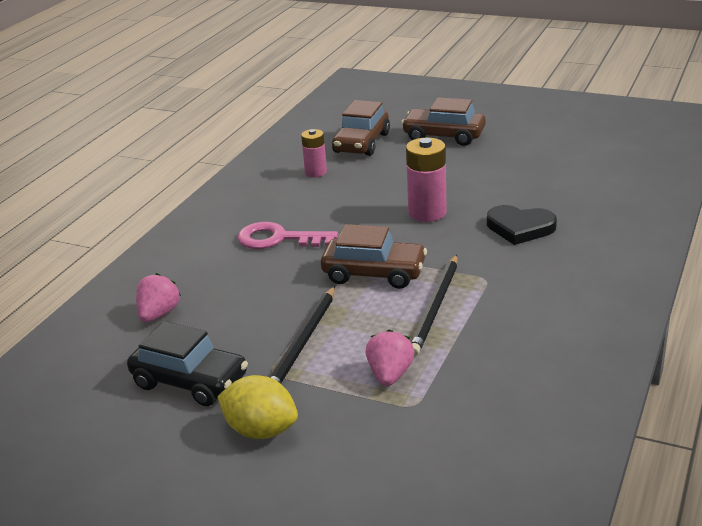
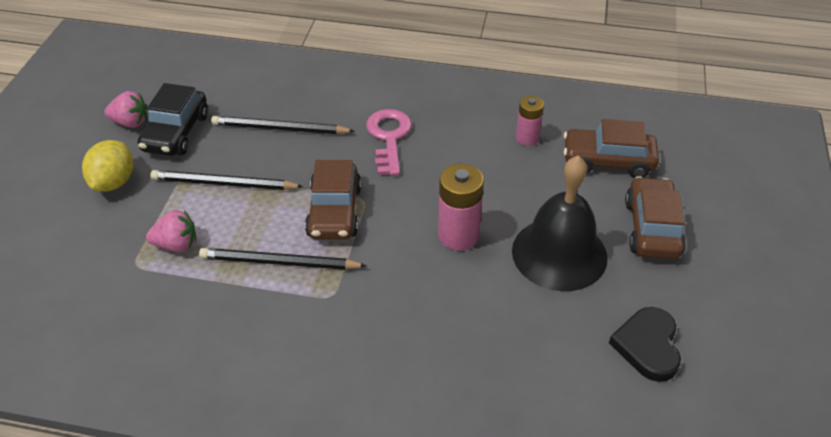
camera: 75 degrees right, 15 degrees up
pink strawberry [136,273,181,322] -> pink strawberry moved to [105,91,148,128]
black heart [487,205,557,245] -> black heart moved to [609,307,681,382]
none -> black pencil [211,116,354,134]
none -> black bell [512,155,608,291]

